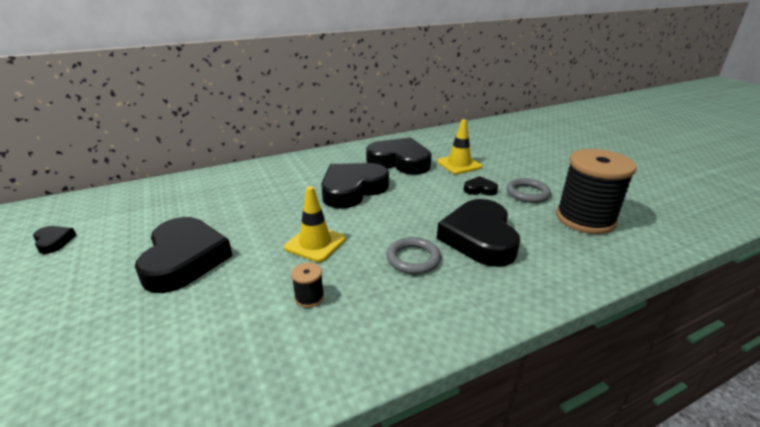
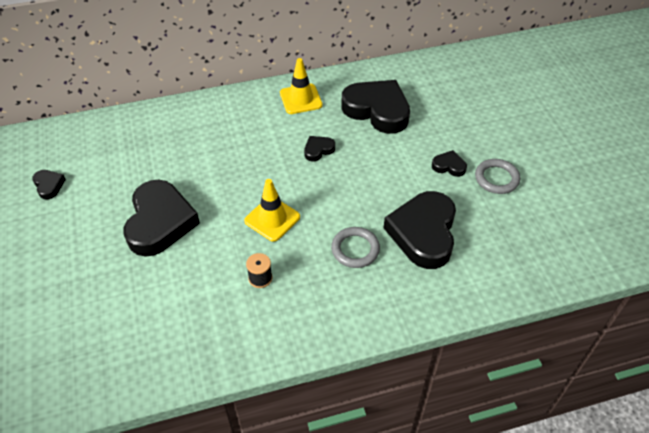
camera: 10 degrees right, 20 degrees up
black heart [321,163,389,209] -> black heart [304,136,335,161], size x0.44
yellow traffic cone [437,119,482,174] -> yellow traffic cone moved to [280,58,323,114]
black spool [556,149,637,234] -> none

